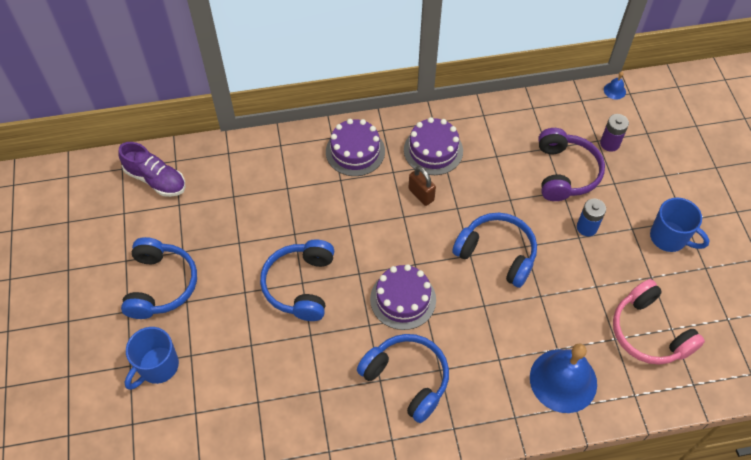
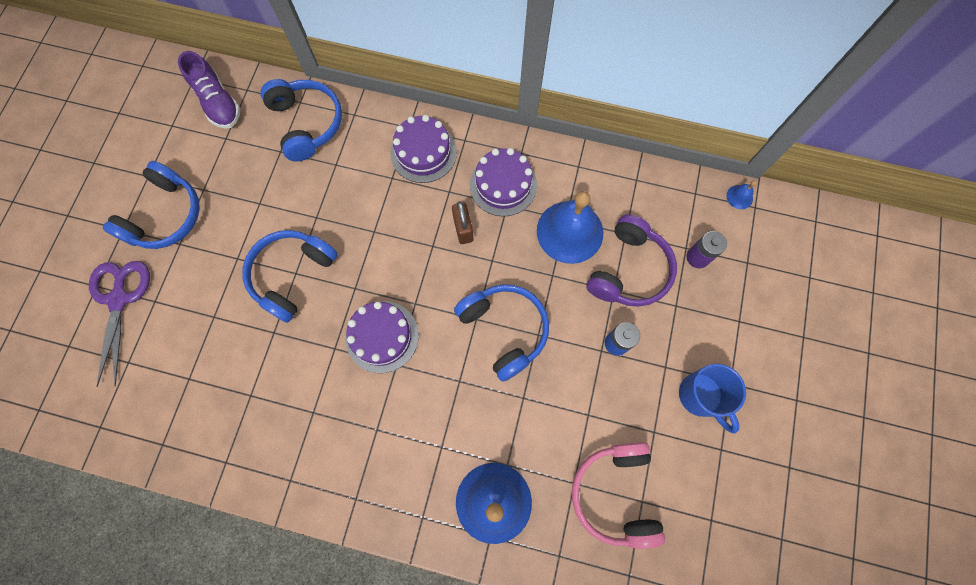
camera: 25 degrees right, 15 degrees up
blue mug [124,327,179,390] -> purple scissors [89,261,150,387]
blue headphones [357,334,449,423] -> blue headphones moved to [261,79,342,162]
none -> blue bell [537,191,603,264]

